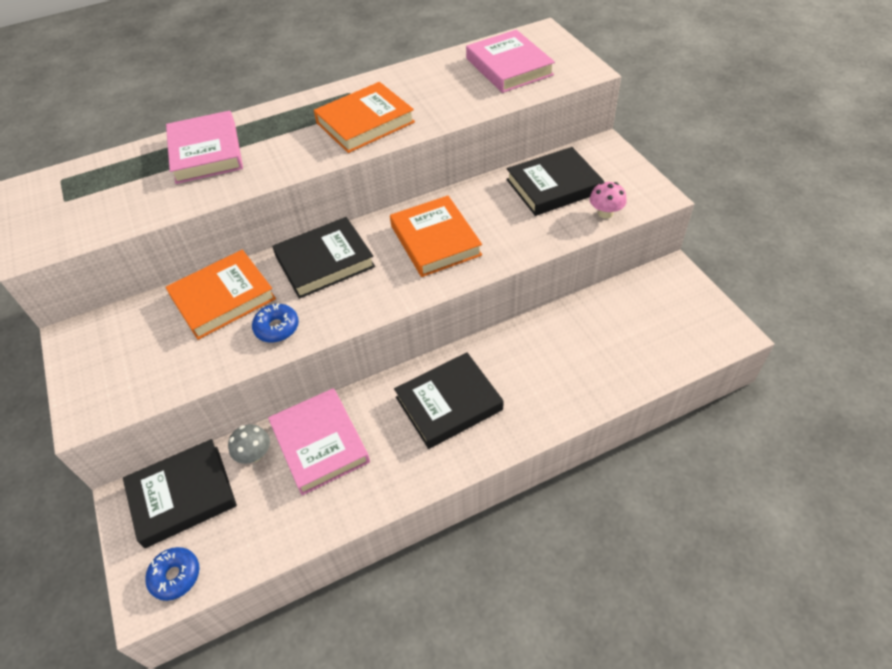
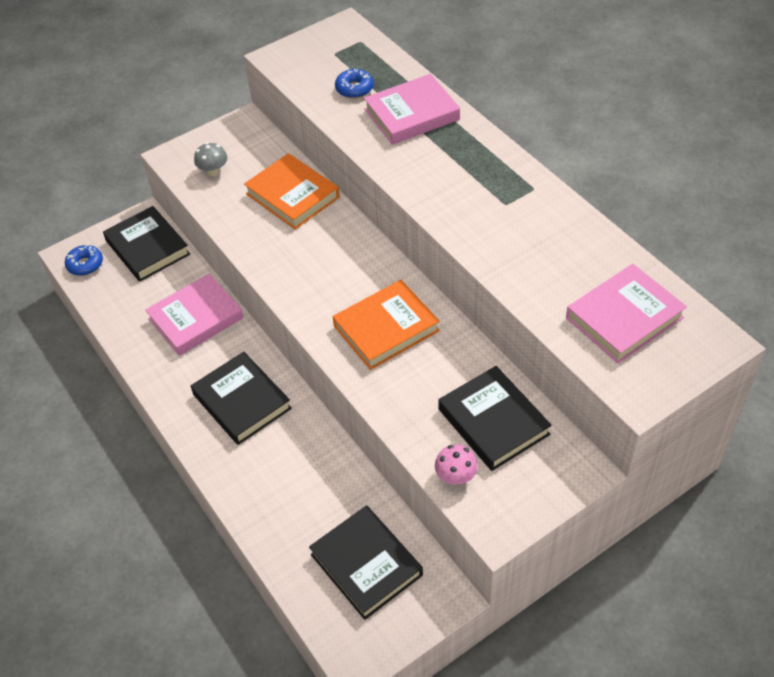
camera: 80 degrees right, 0 degrees up
grey mushroom [228,424,270,464] -> grey mushroom moved to [194,142,227,176]
blue donut [252,303,299,343] -> blue donut moved to [335,69,374,98]
black book [272,217,375,299] -> black book moved to [309,505,423,620]
orange book [314,82,415,153] -> none

